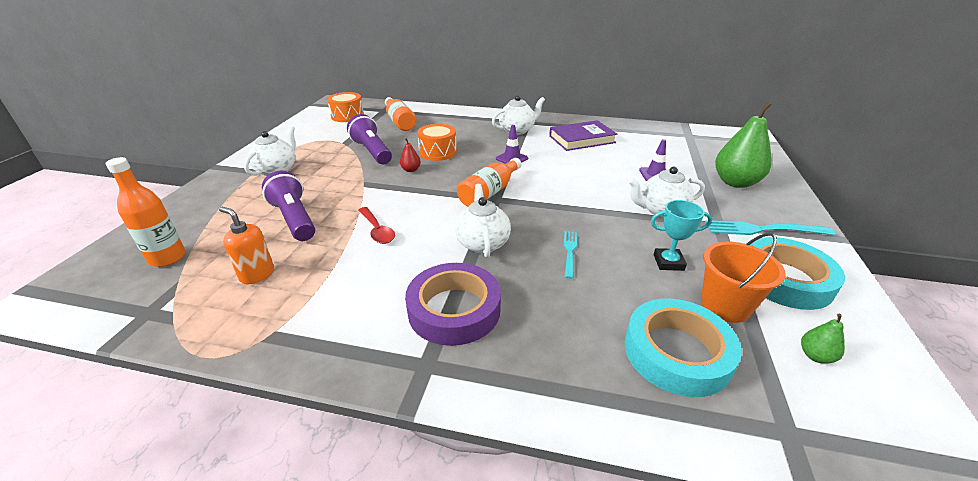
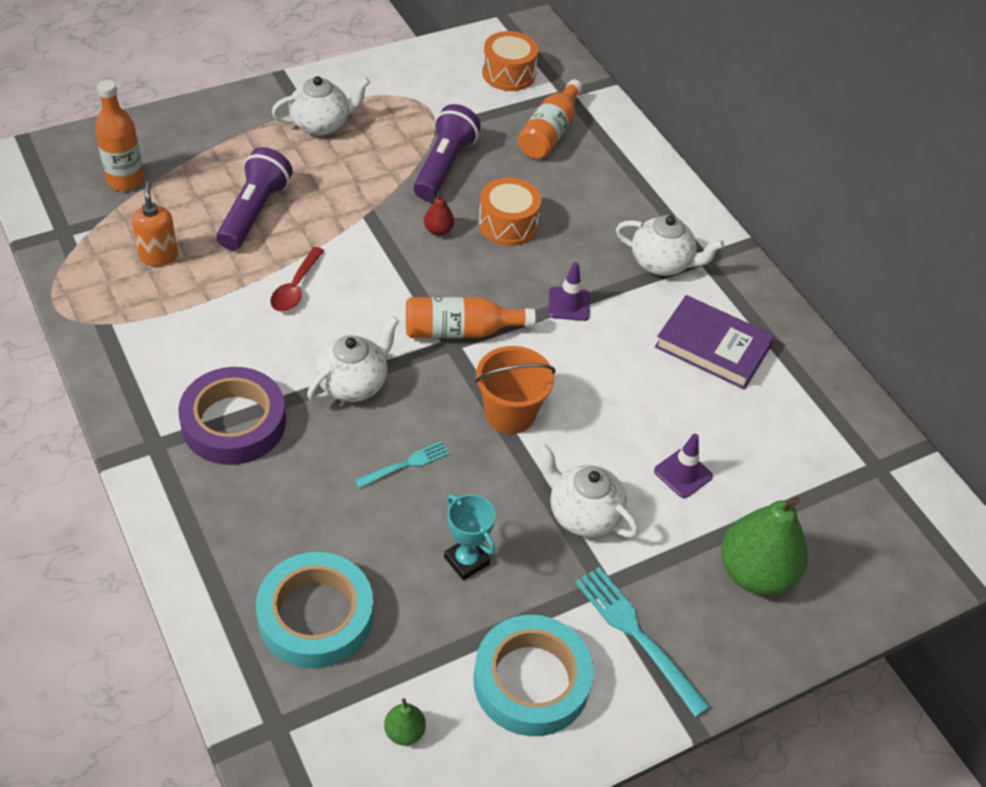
camera: 45 degrees right, 15 degrees up
orange bucket [701,233,786,323] -> orange bucket moved to [475,346,555,434]

